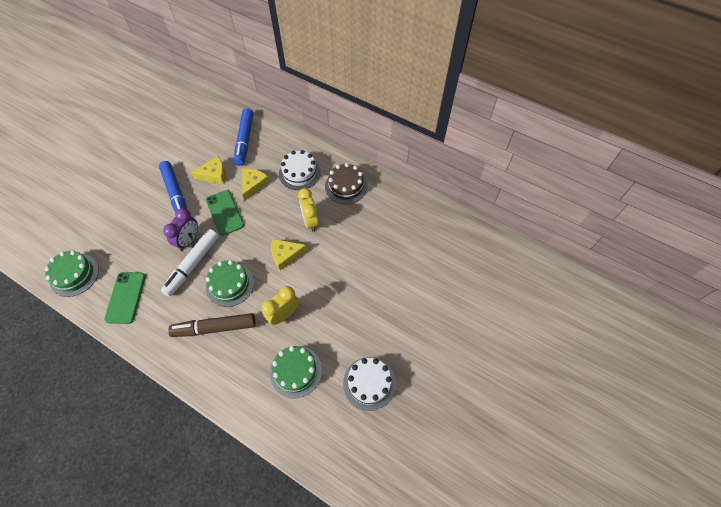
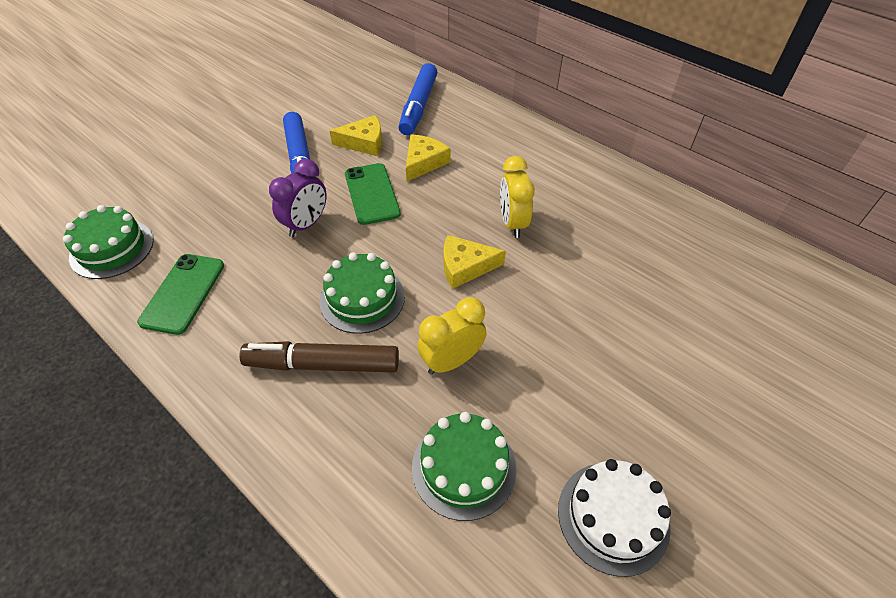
camera: 10 degrees right, 10 degrees down
white marker [161,229,219,297] -> none
white cake [279,150,321,190] -> none
brown cake [325,163,367,204] -> none

